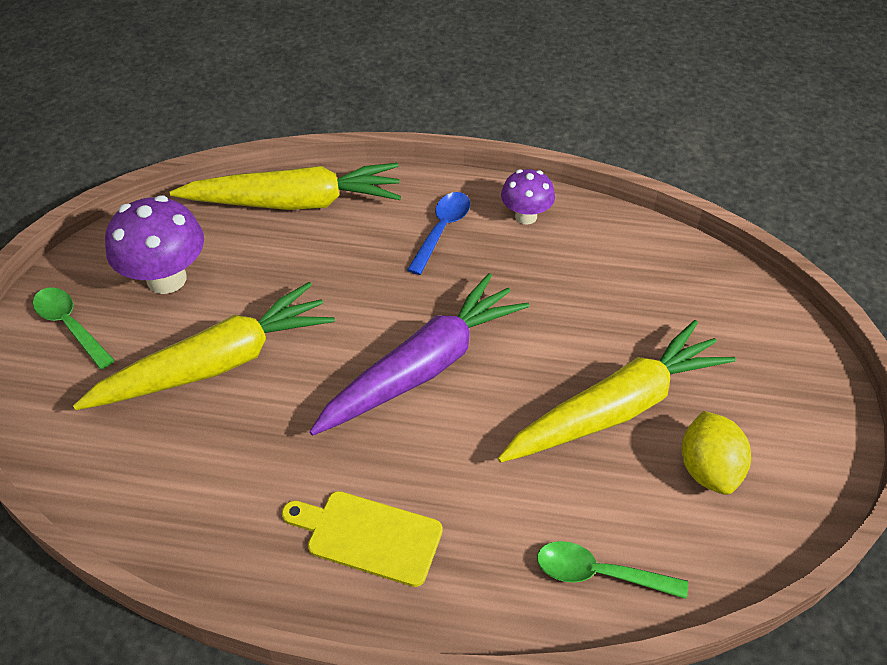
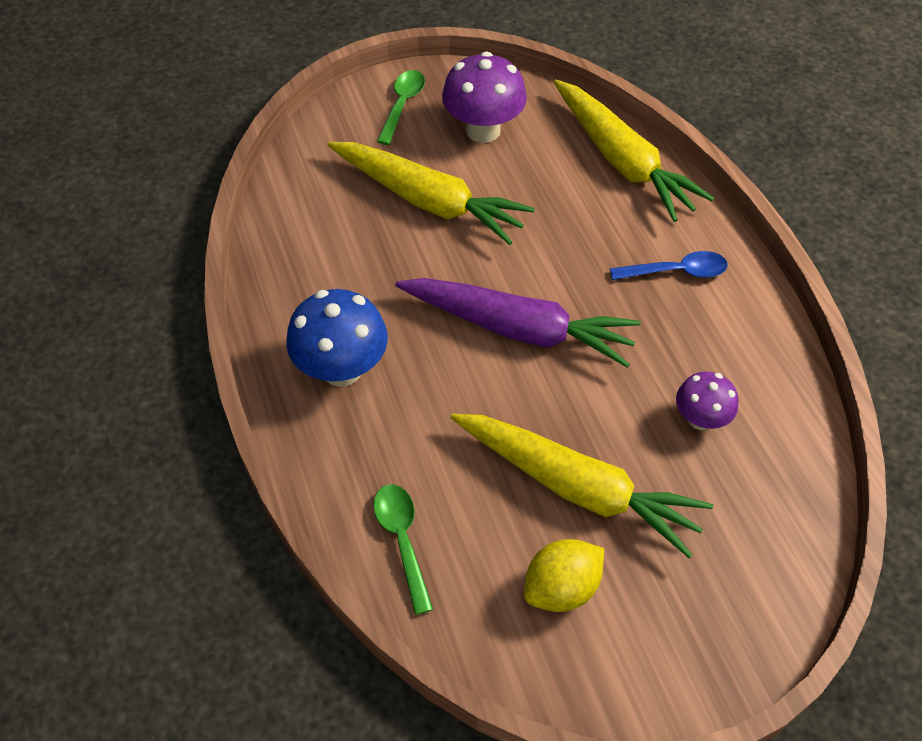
camera: 60 degrees right, 5 degrees up
yellow cutting board [282,491,443,587] -> blue mushroom [286,289,388,387]
purple mushroom [501,169,555,225] -> purple mushroom moved to [676,372,739,430]

